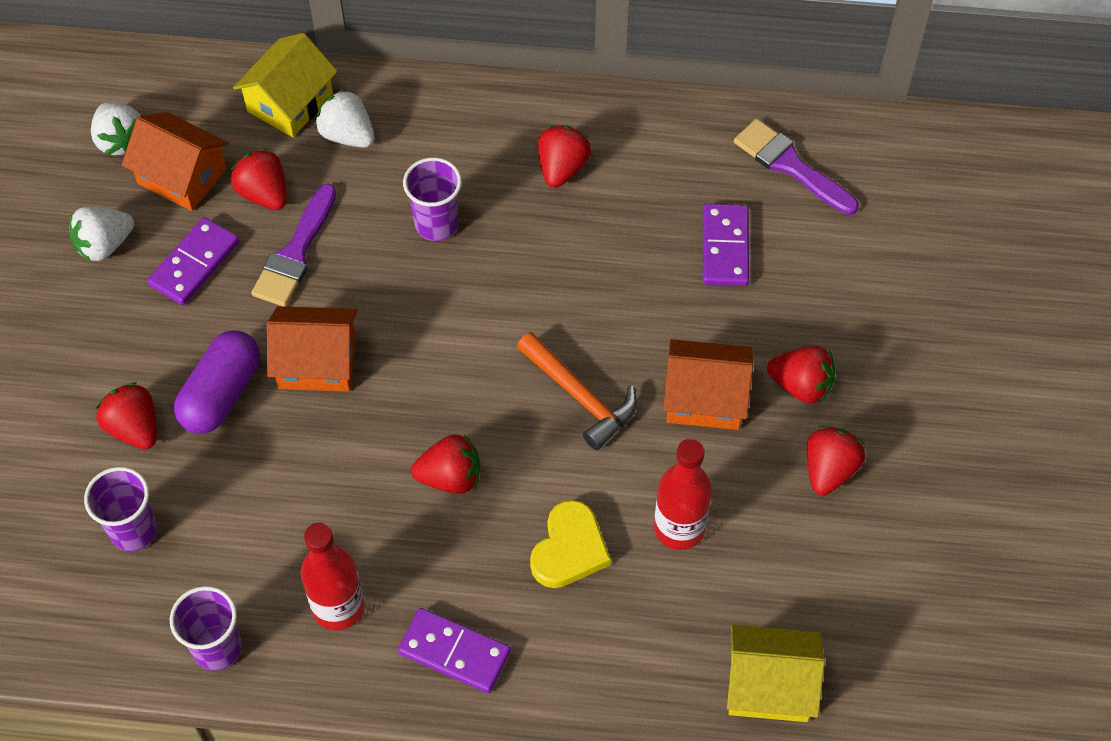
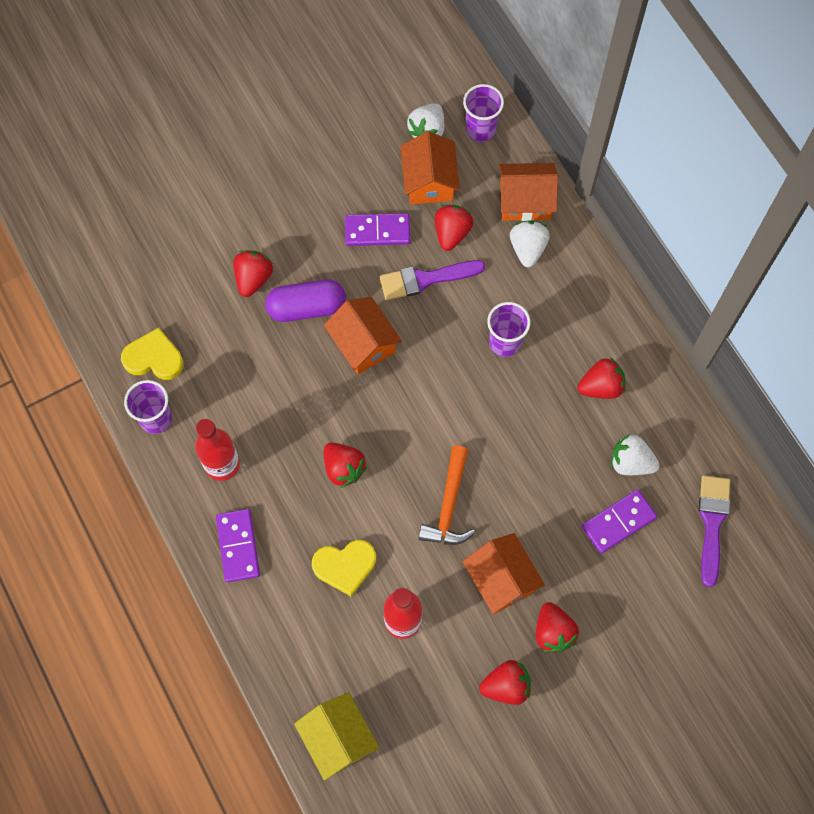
camera: 55 degrees right, 10 degrees up
white strawberry [69,207,134,262] -> white strawberry moved to [611,434,660,475]
purple cup [84,467,157,551] -> purple cup moved to [463,84,504,142]
yellow house [233,33,338,137] -> orange house [499,163,558,221]
none -> yellow heart [121,328,184,380]

